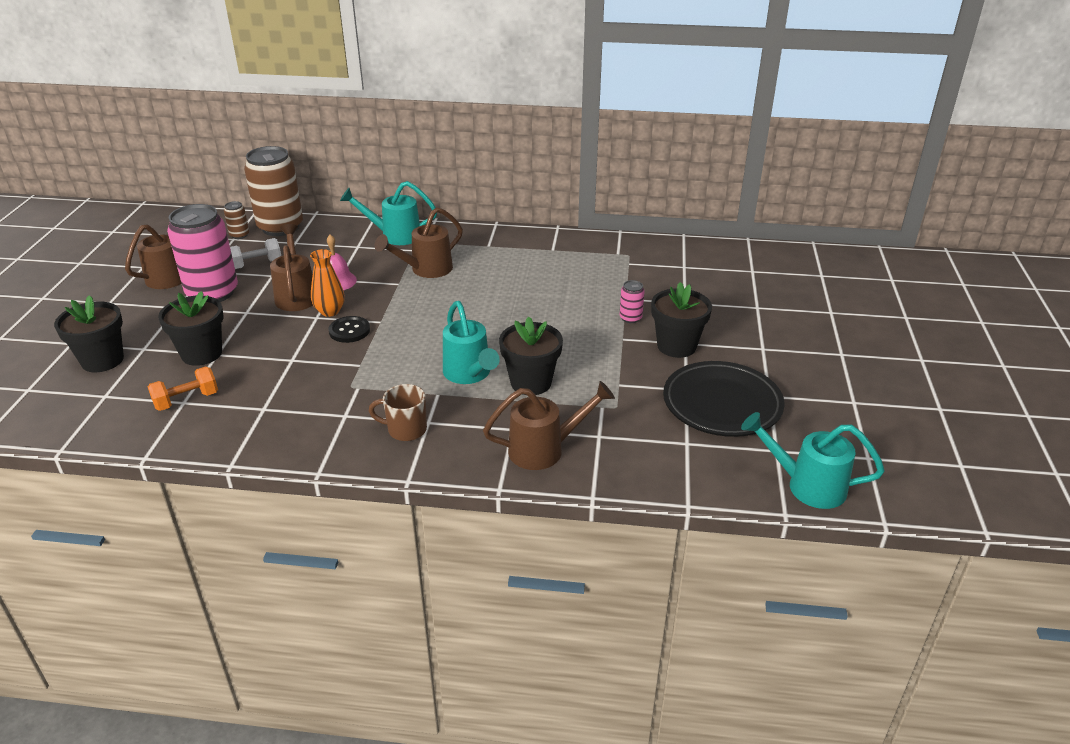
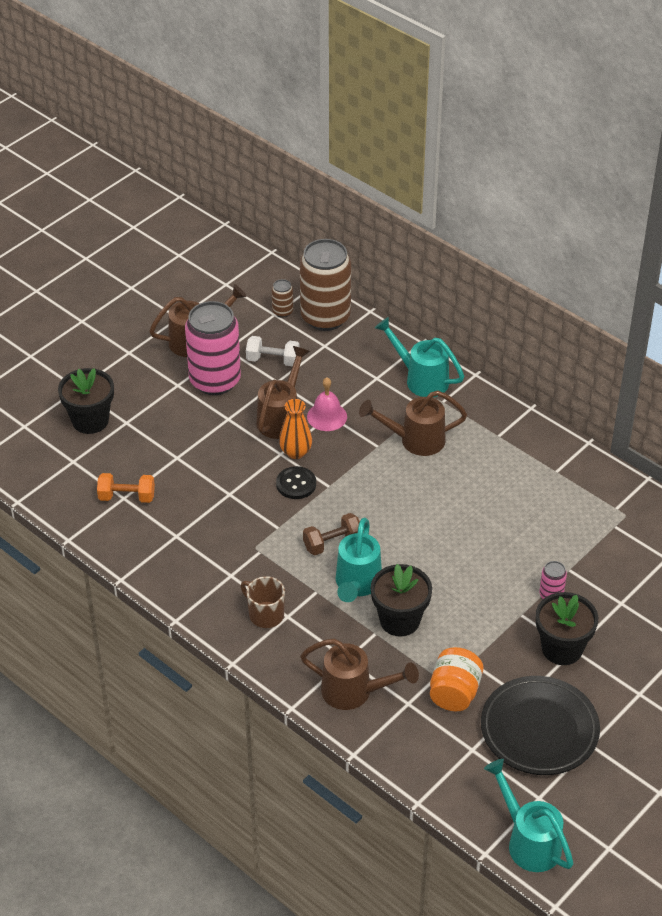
camera: 35 degrees right, 10 degrees up
black flower pot [158,291,224,366] -> none
none -> brown dumbbell [303,513,360,555]
none -> orange jar [430,647,483,711]

